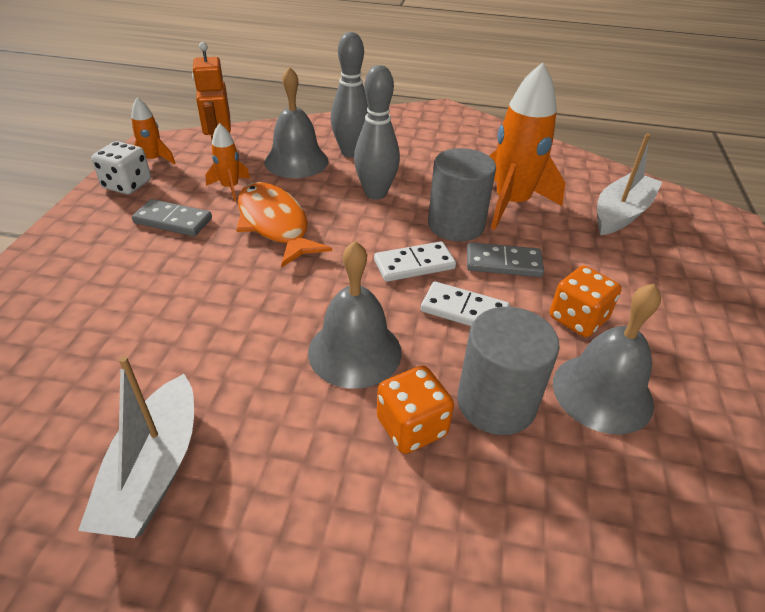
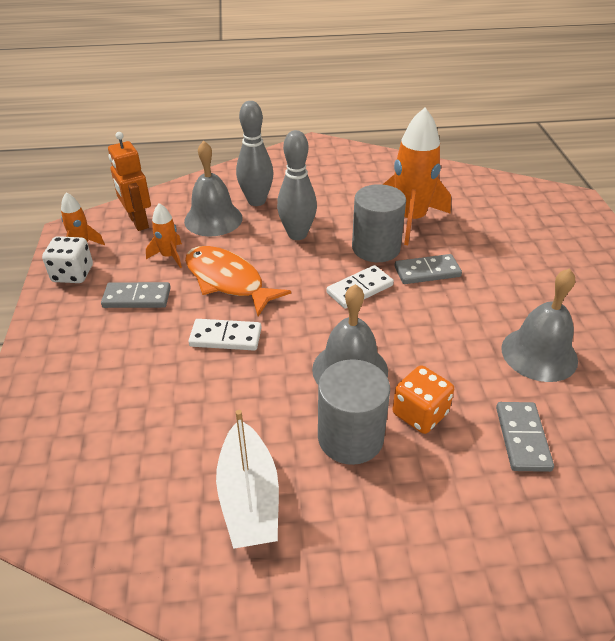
camera: 15 degrees left, 0 degrees up
white domino [421,281,510,326] -> white domino moved to [188,319,261,351]
grey cylinder [457,307,560,435] -> grey cylinder moved to [318,359,390,465]
orange dice [550,266,622,337] -> none
white boat [597,133,662,235] -> none
none -> grey domino [496,402,554,472]

